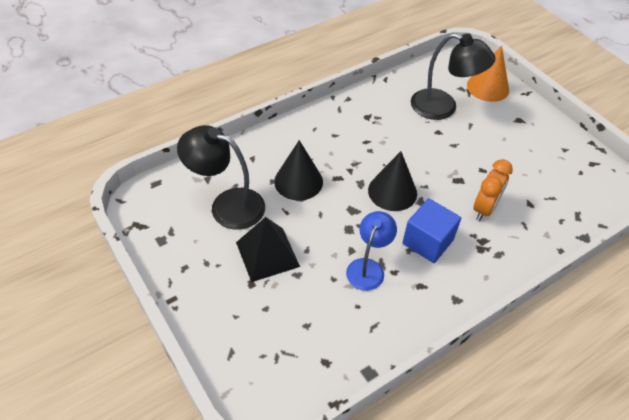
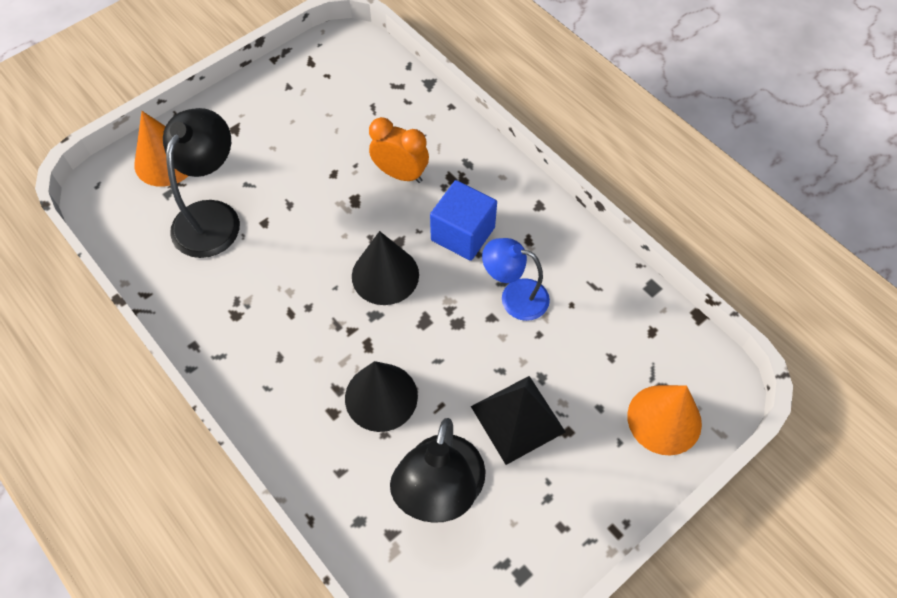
camera: 95 degrees left, 10 degrees up
none -> orange cone [627,385,702,455]

